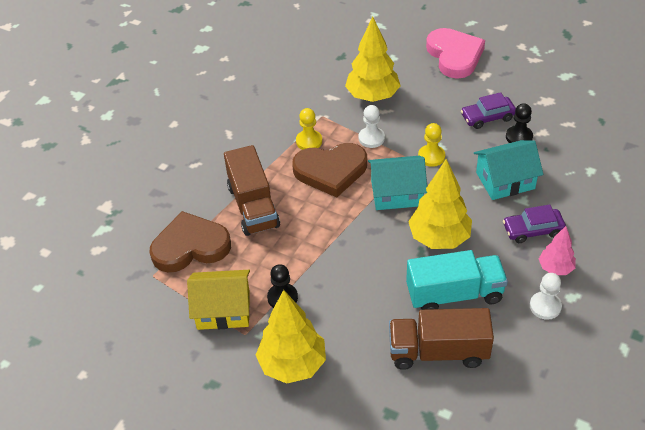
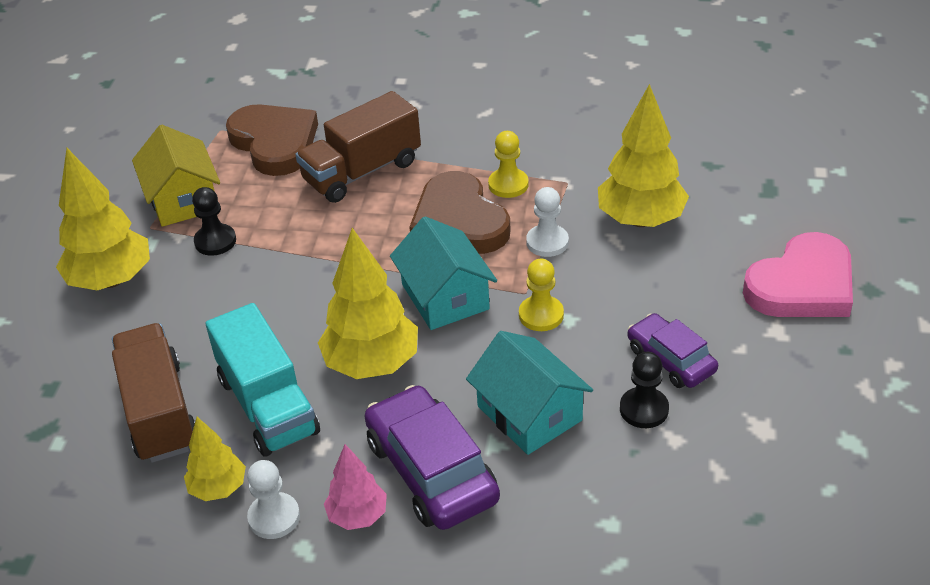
camera: 70 degrees right, 5 degrees down
purple car [503,205,566,243] -> purple car [365,385,500,530], size x1.63
none -> yellow tree [184,417,246,501]

